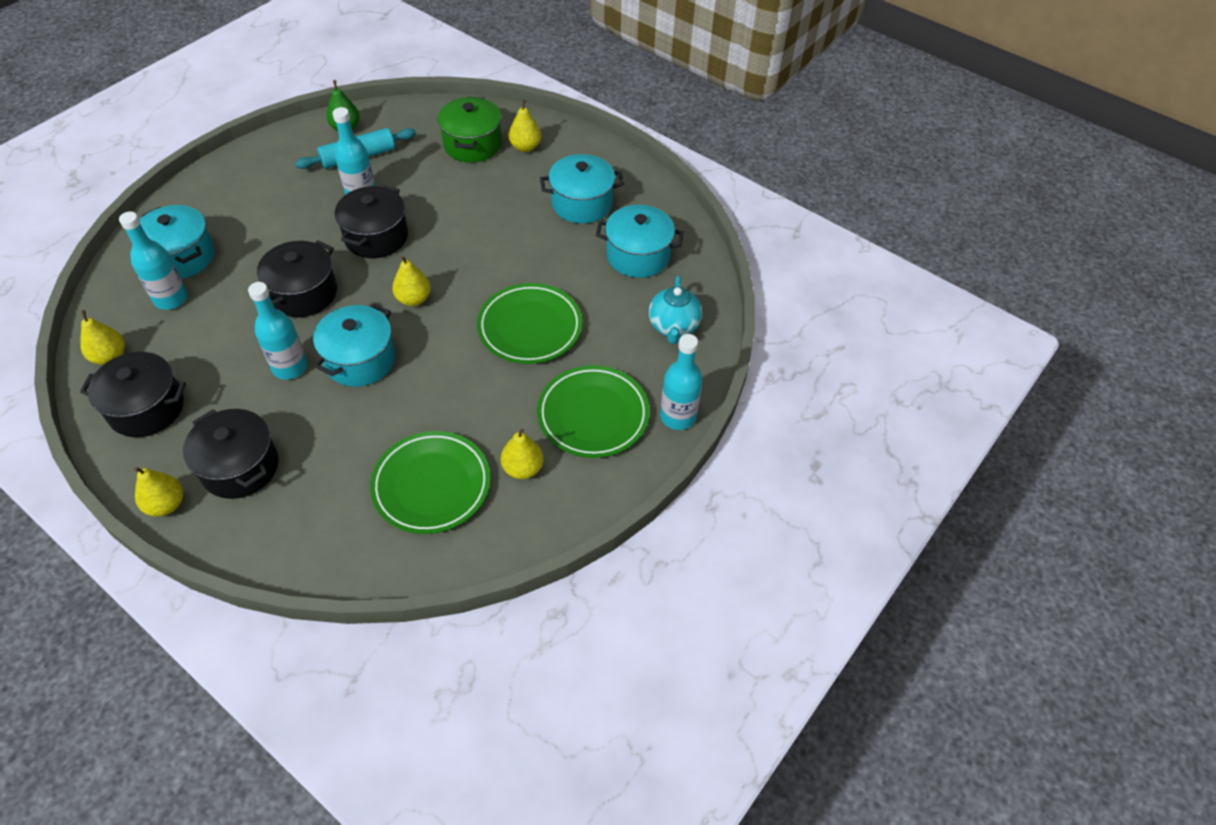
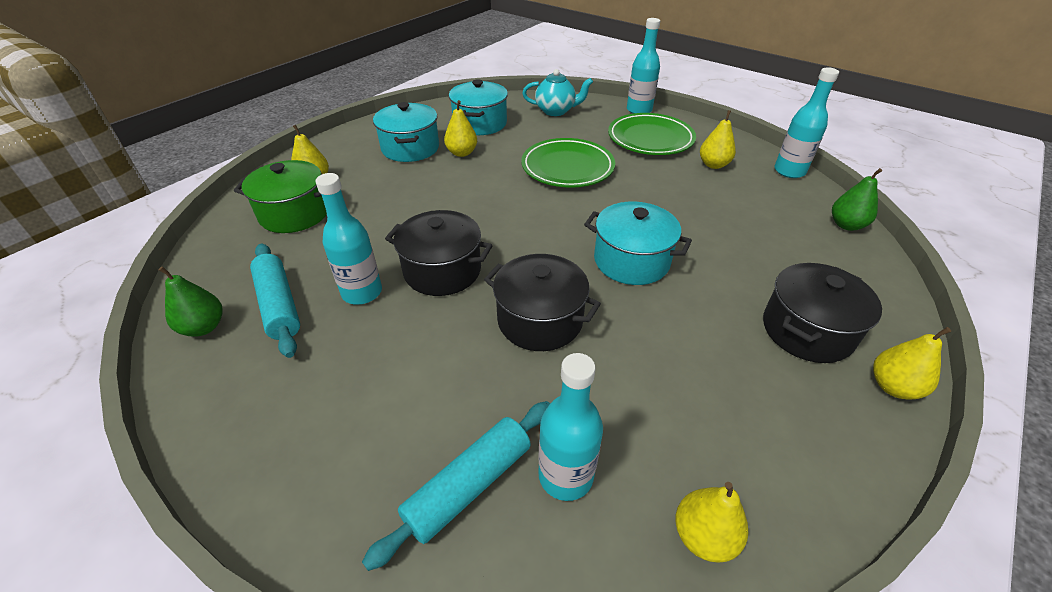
camera: 90 degrees left, 10 degrees down
black pot [80,352,186,437] -> none
turquoise pot [140,205,215,279] -> turquoise rolling pin [362,401,550,571]
turquoise bottle [248,282,308,380] -> turquoise bottle moved to [774,67,839,178]
green plate [370,431,491,534] -> none
yellow pear [392,255,431,306] -> yellow pear moved to [444,100,477,157]
none -> green pear [832,168,882,231]

